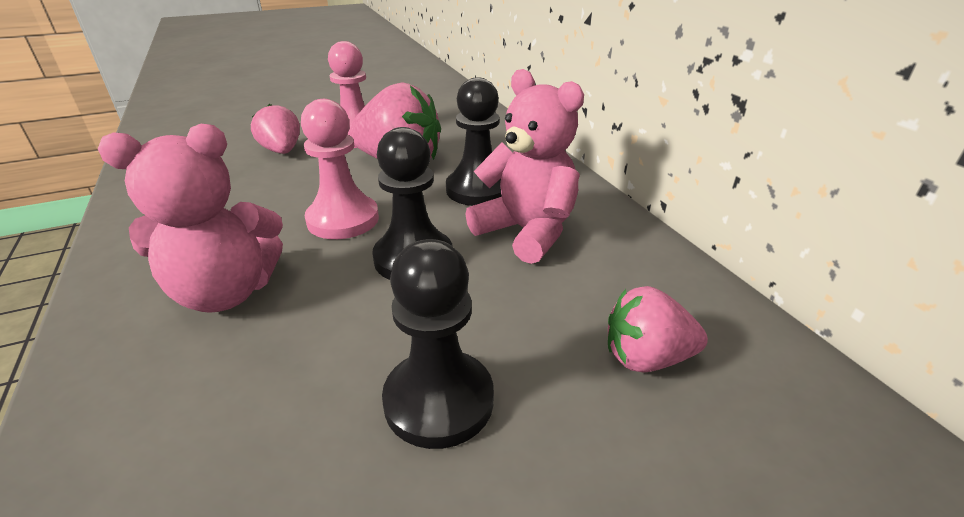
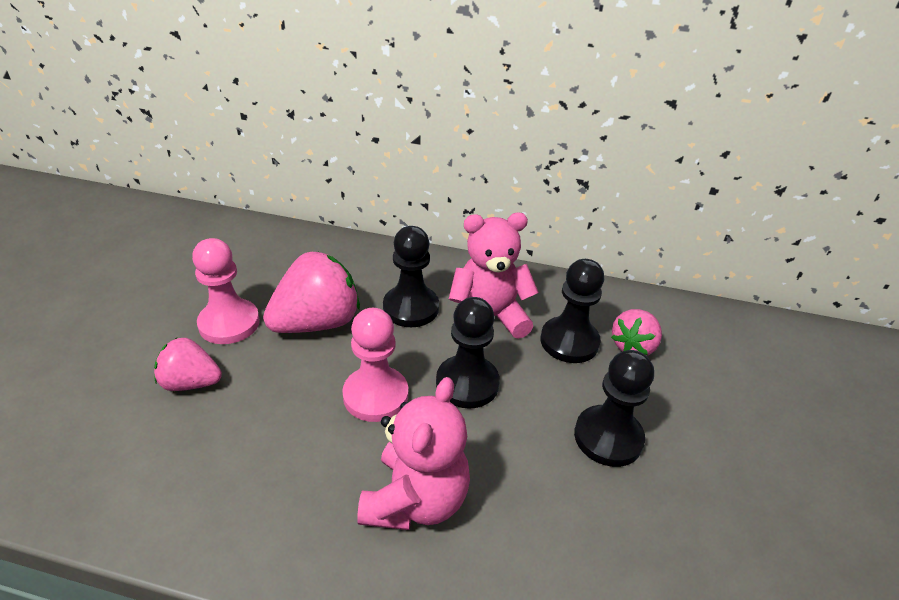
camera: 55 degrees left, 5 degrees up
none -> black pawn [541,259,604,363]

